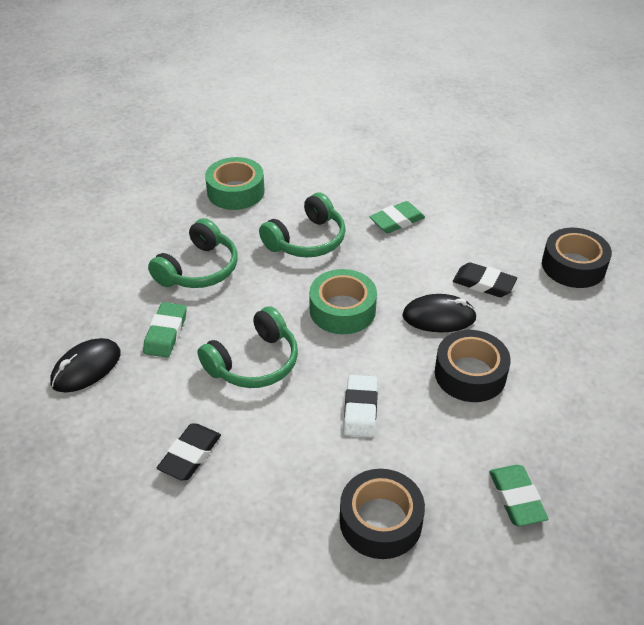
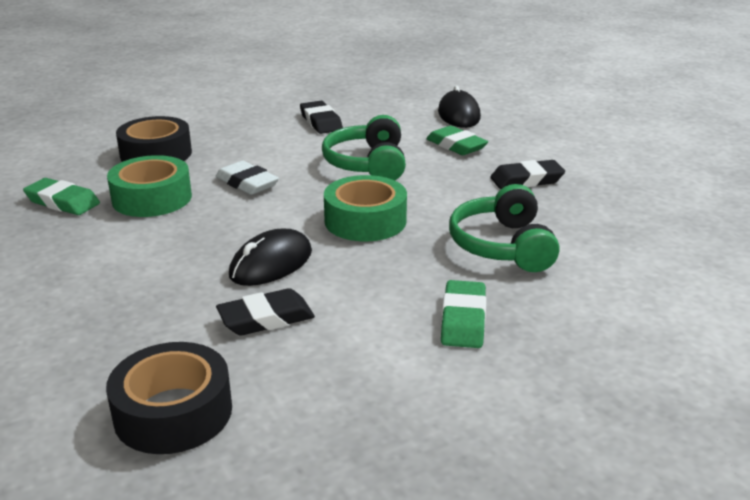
camera: 130 degrees right, 15 degrees down
green headphones [148,218,238,288] -> black eraser [490,160,565,189]
green tape [205,157,265,210] -> green tape moved to [107,155,192,217]
black tape [435,330,511,402] -> none

